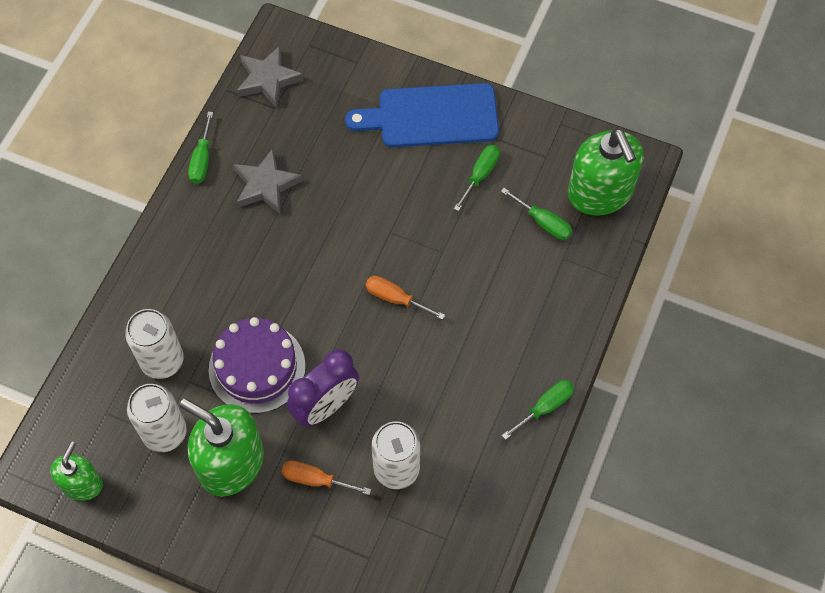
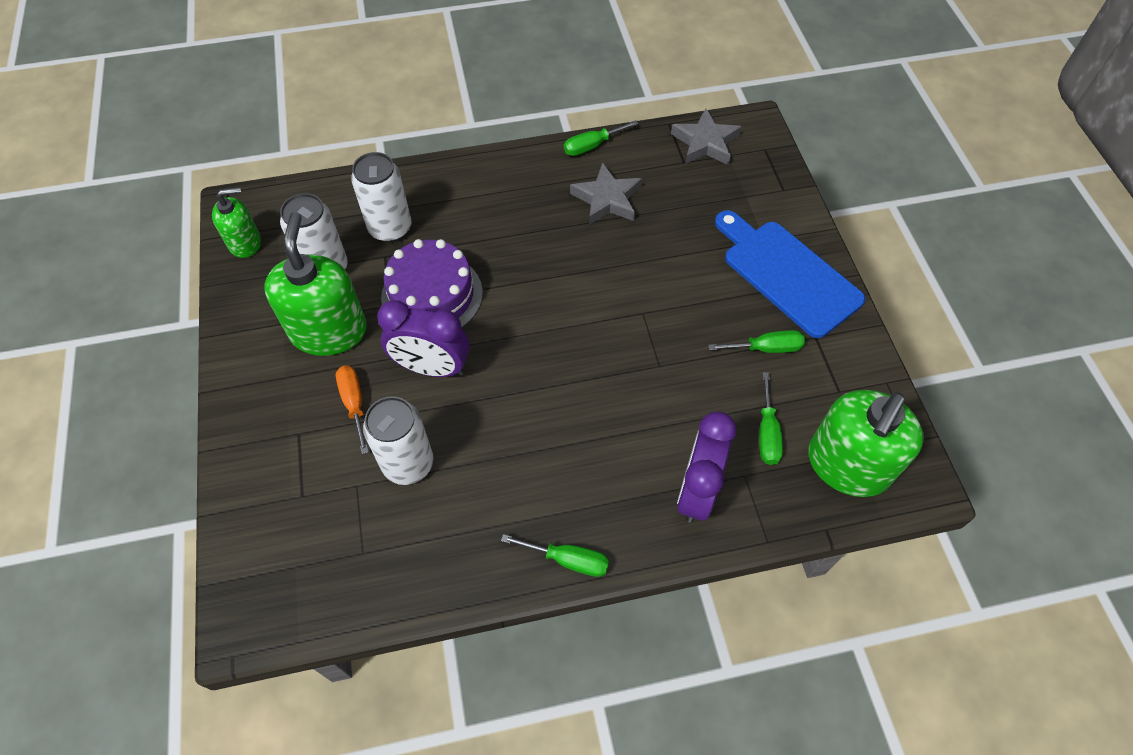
camera: 55 degrees right, 5 degrees down
orange screwdriver [365,276,445,320] -> none
none -> purple clock [677,412,737,523]

